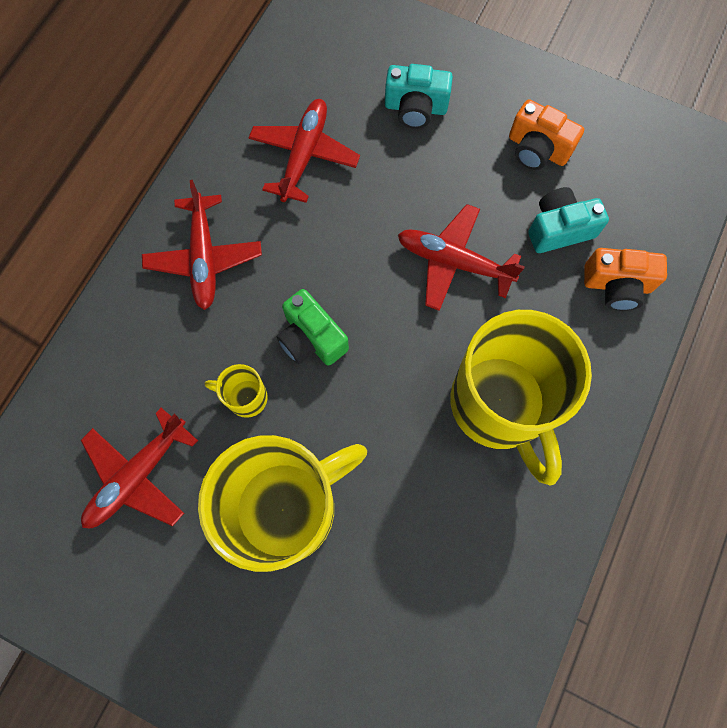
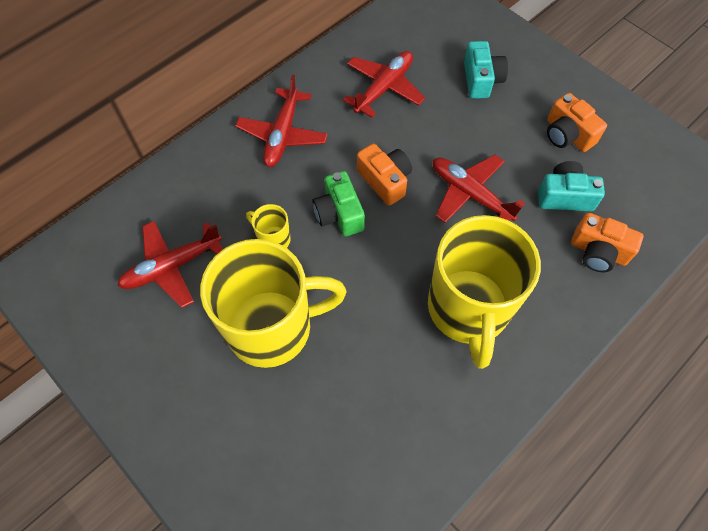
camera: 20 degrees right, 10 degrees down
turquoise camera [385,64,453,129] -> turquoise camera turned 120 degrees counterclockwise [464,41,508,99]
none -> orange camera [357,144,412,206]

